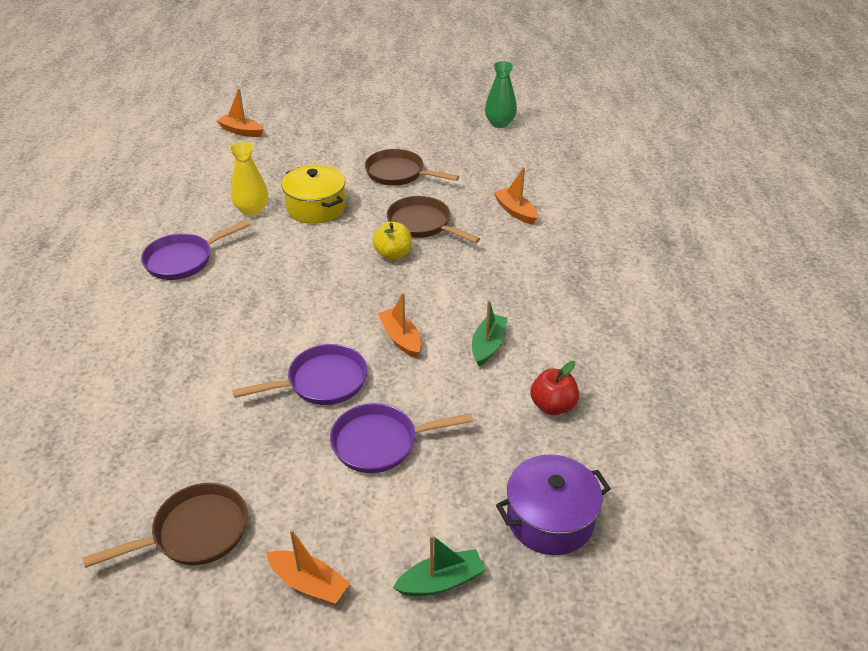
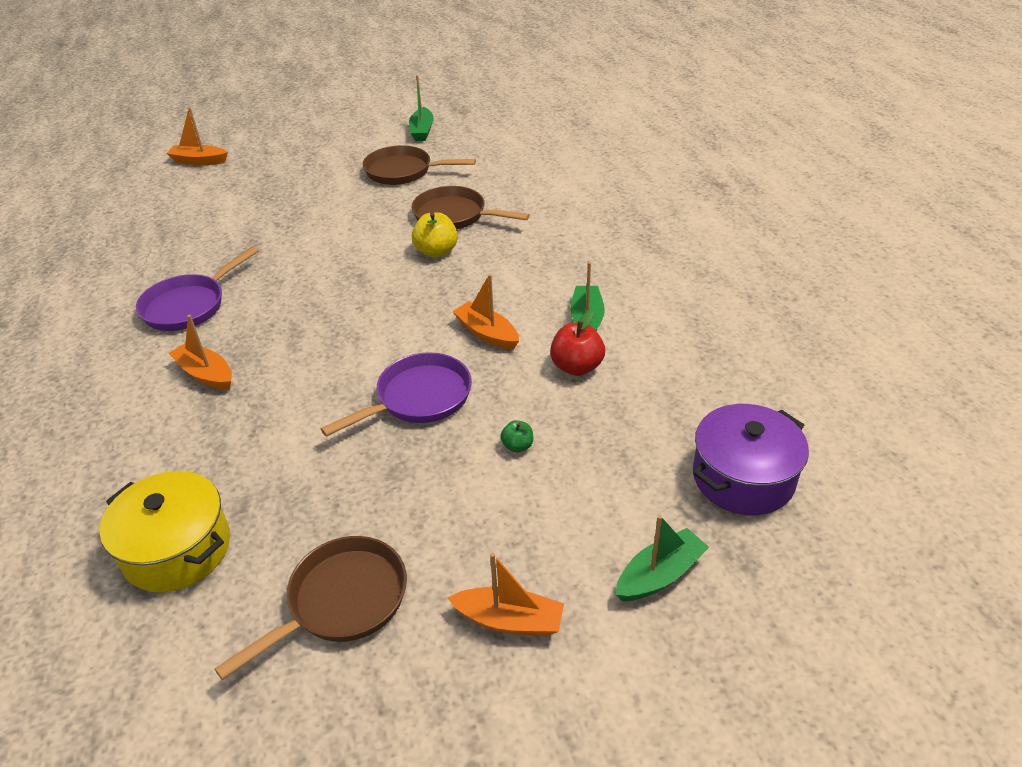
camera: 15 degrees left, 0 degrees up
yellow vase [229,142,268,216] -> none
yellow pot [281,165,346,224] -> yellow pot moved to [99,471,230,593]
purple pan [330,403,473,473] -> green apple [500,420,533,453]
green vase [485,61,517,128] -> none
orange boat [494,167,538,225] -> orange boat moved to [168,315,232,390]
red apple [530,361,579,415] -> red apple moved to [550,309,605,376]
none -> green boat [409,75,434,141]

